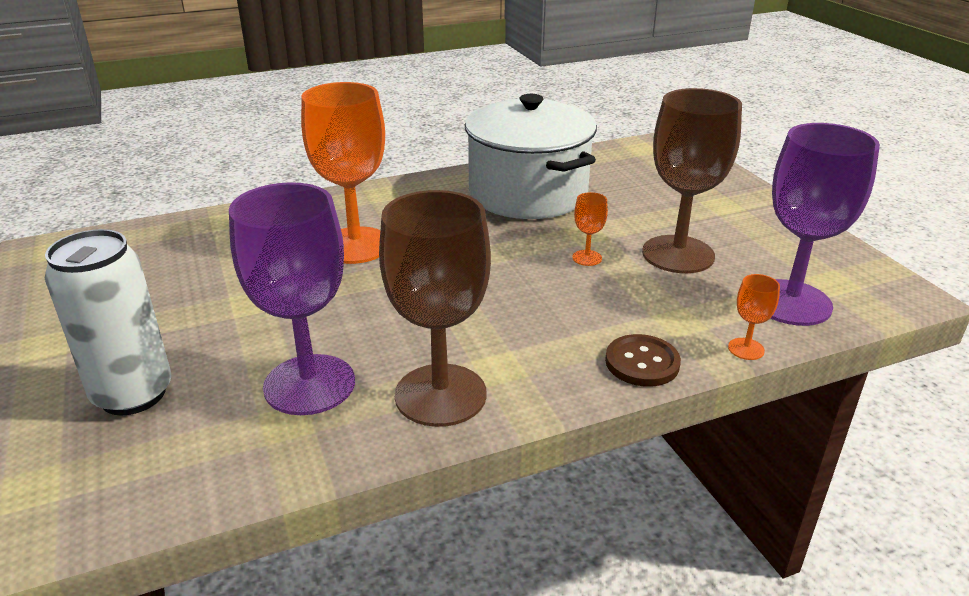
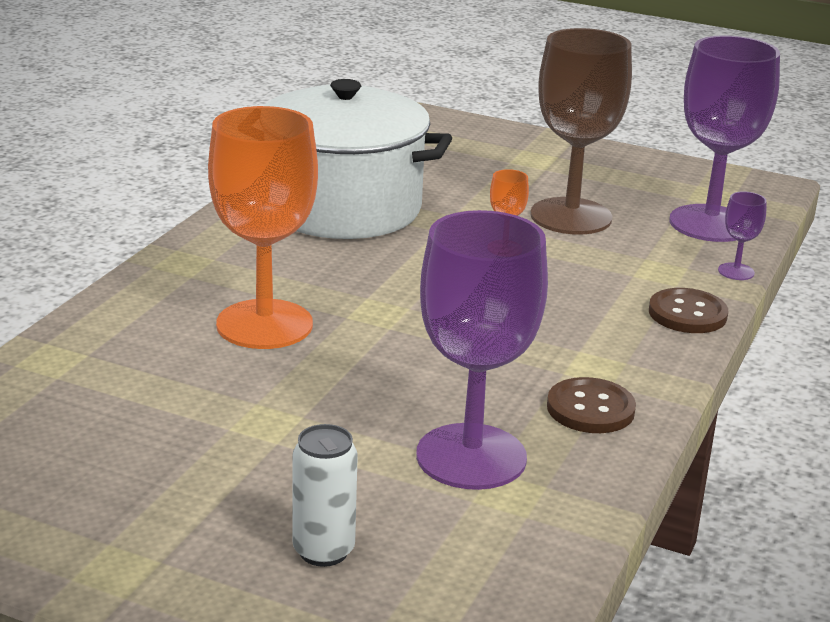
camera: 45 degrees left, 5 degrees down
white can [45,229,171,415] -> white can [292,424,358,567], size x0.59
brown goblet [379,190,491,427] -> brown button [547,377,636,433]
orange goblet [728,274,780,360] -> purple goblet [718,191,767,280]

